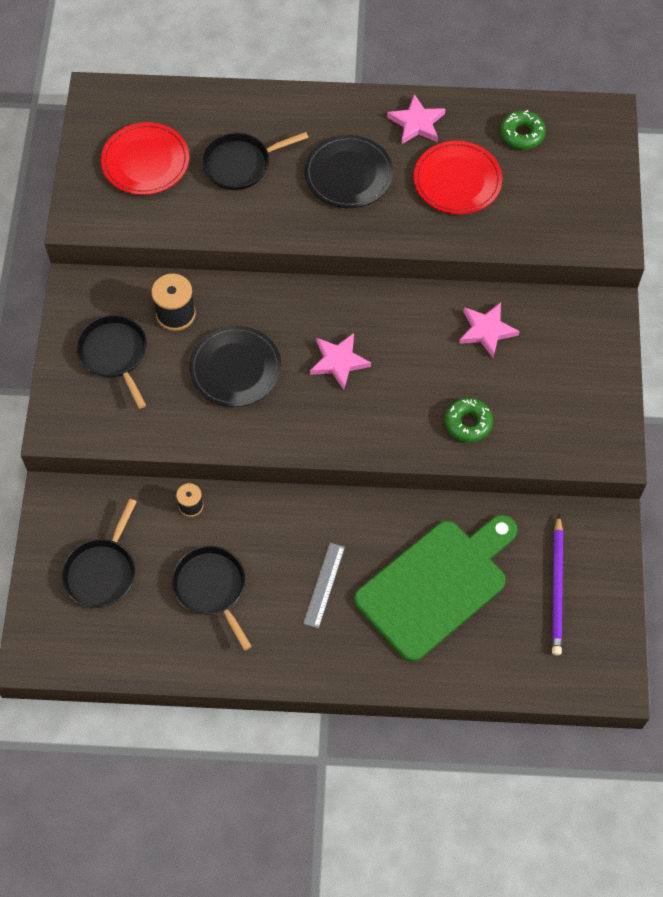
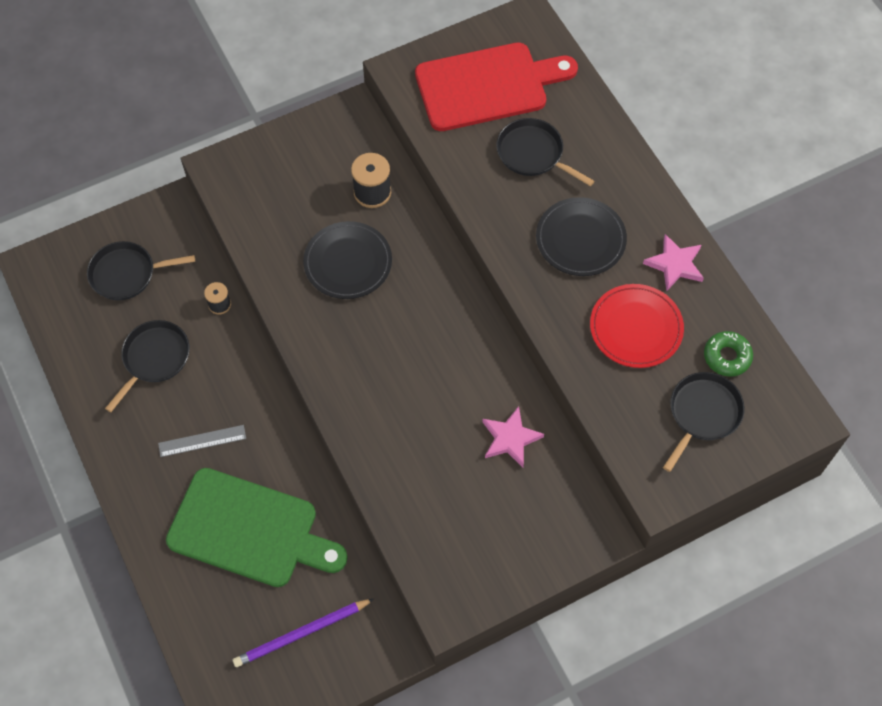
camera: 60 degrees right, 0 degrees up
black pan [77,315,147,409] -> black pan moved to [663,372,745,472]
red plate [101,122,189,195] -> red cutting board [415,43,578,131]
pink star [310,333,371,390] -> none
green donut [445,398,493,442] -> none

